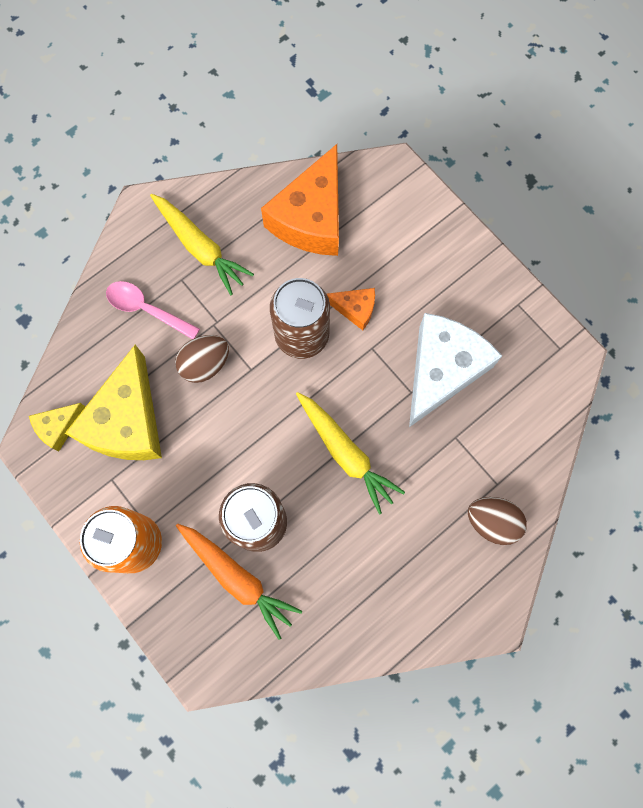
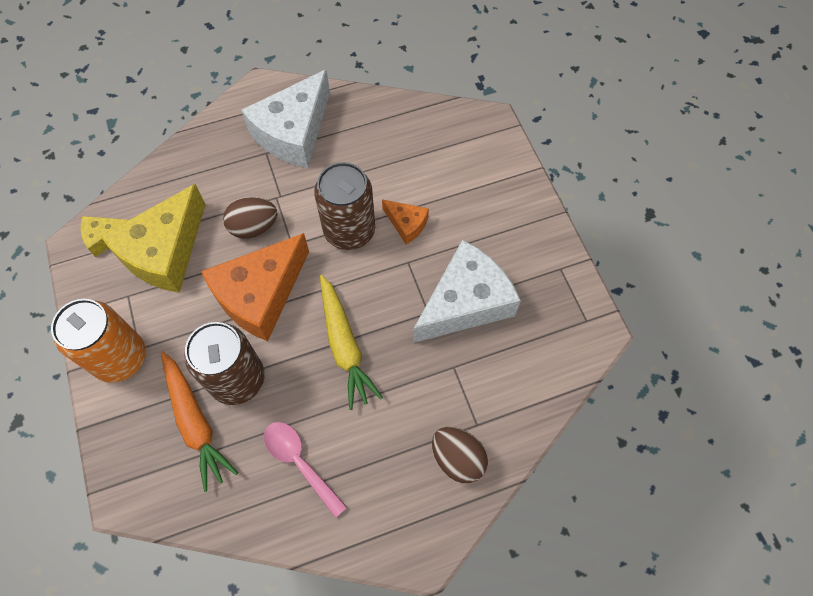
camera: 20 degrees right, 10 degrees down
pink spoon [106,281,200,339] -> pink spoon moved to [264,422,347,518]
yellow carrot [150,194,254,295] -> white cheese [241,69,330,168]
orange cheese [261,144,339,256] -> orange cheese moved to [201,233,309,341]

